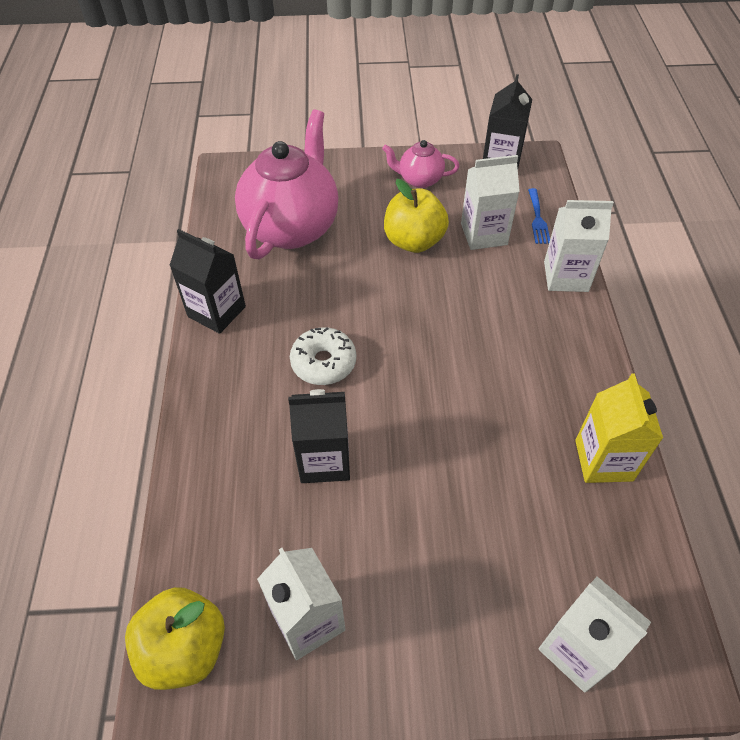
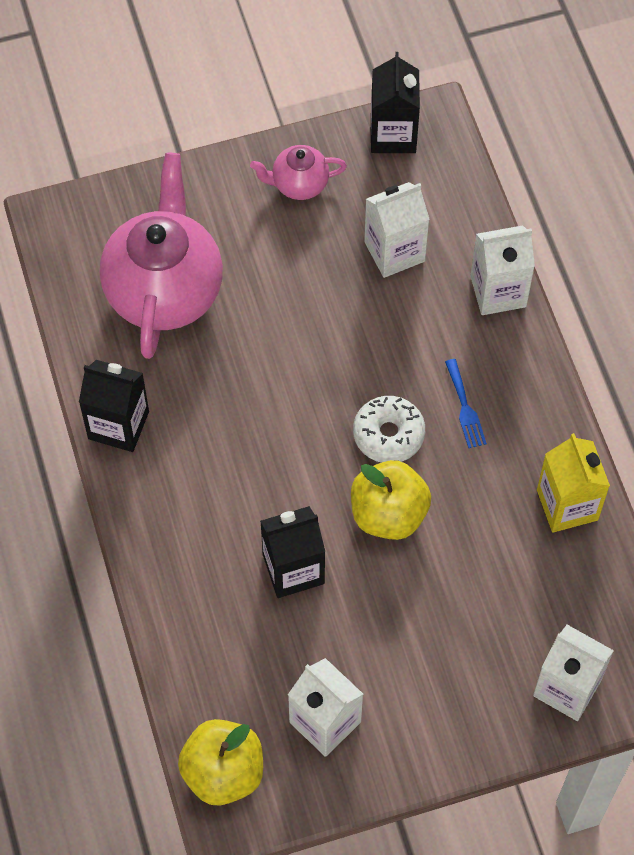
camera: 15 degrees left, 10 degrees up
white donut [290,327,356,385] -> white donut moved to [353,396,425,463]
yellow apple [384,179,449,253] -> yellow apple moved to [351,460,431,540]
blue fork [528,188,550,244] -> blue fork moved to [445,359,487,448]

